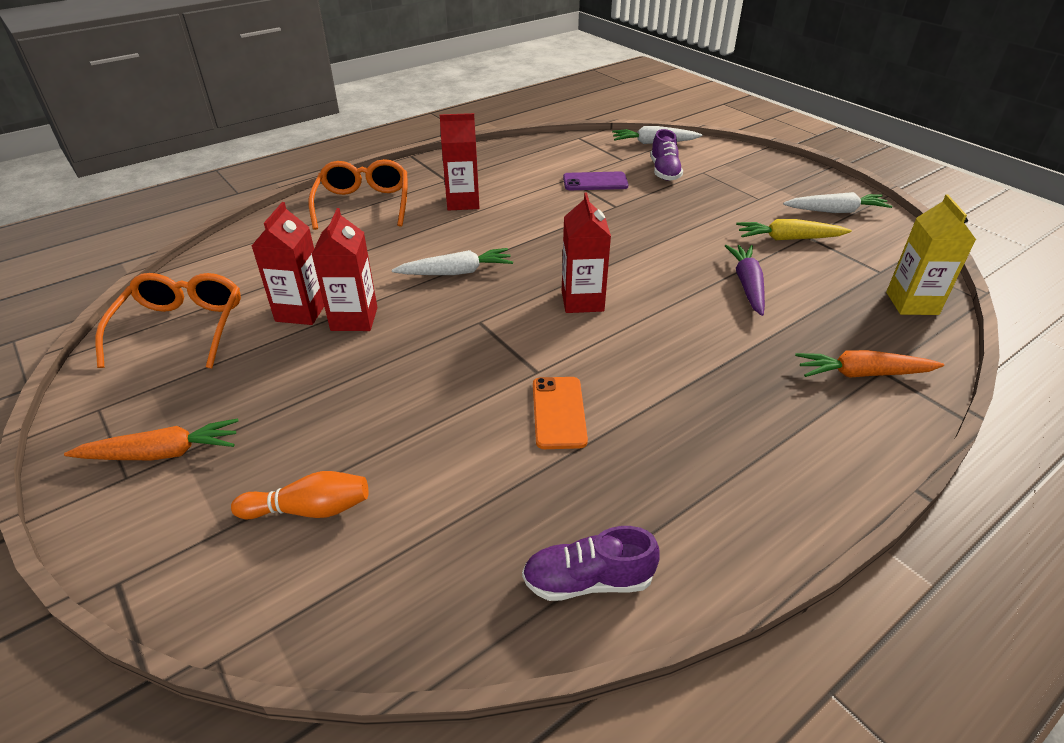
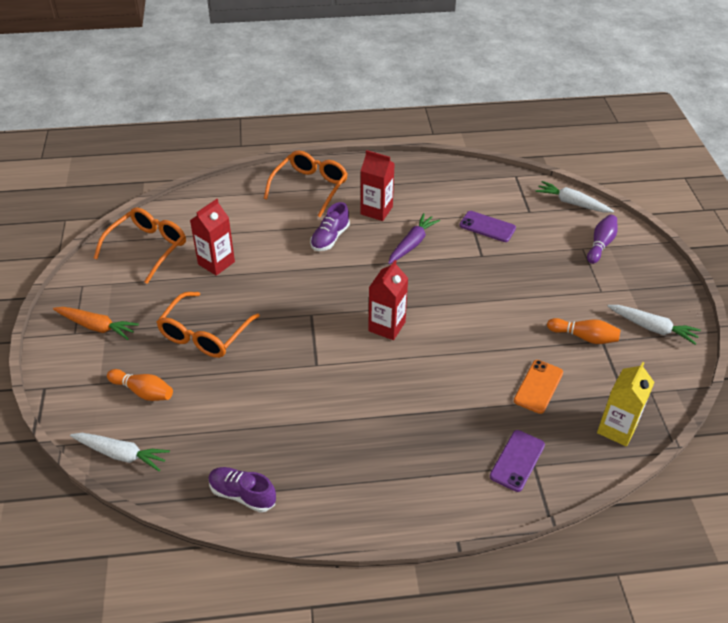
camera: 30 degrees right, 5 degrees up
red carton [312,208,377,331] -> none
white carrot [392,248,513,275] -> white carrot moved to [70,433,170,471]
orange phone [533,377,588,449] -> orange phone moved to [514,360,563,414]
purple shoe [650,129,683,181] -> purple shoe moved to [310,202,350,251]
purple carrot [725,245,765,316] -> purple carrot moved to [388,213,440,264]
yellow carrot [736,219,852,240] -> orange bowling pin [547,318,621,344]
orange carrot [795,350,944,378] -> purple phone [490,430,545,492]
none -> orange glasses [157,292,260,358]
none -> purple bowling pin [587,215,618,264]

